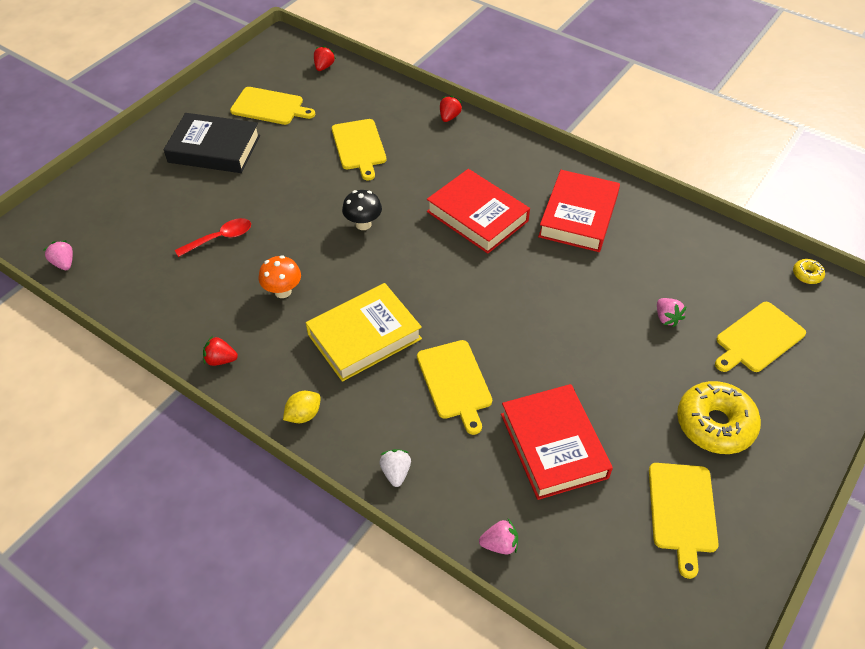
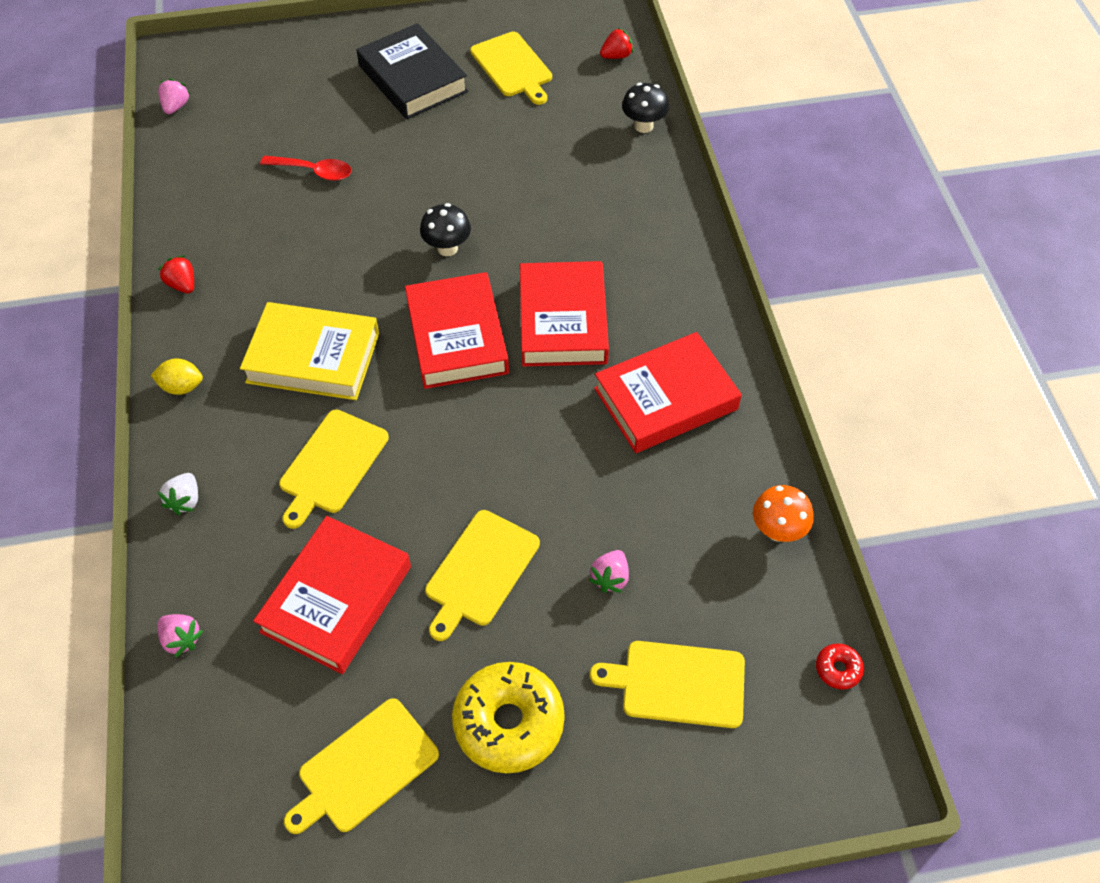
camera: 45 degrees right, 5 degrees up
orange mushroom [259,255,301,298] -> orange mushroom moved to [753,485,814,542]
yellow cutting board [332,119,386,181] -> yellow cutting board moved to [425,510,540,641]
white strawberry [379,449,411,487] -> white strawberry turned 150 degrees clockwise [158,473,198,515]
red strawberry [440,95,462,122] -> none
yellow donut [793,259,825,284] -> red donut [816,644,864,690]
none -> red book [405,272,509,389]
none -> black mushroom [622,83,669,133]

